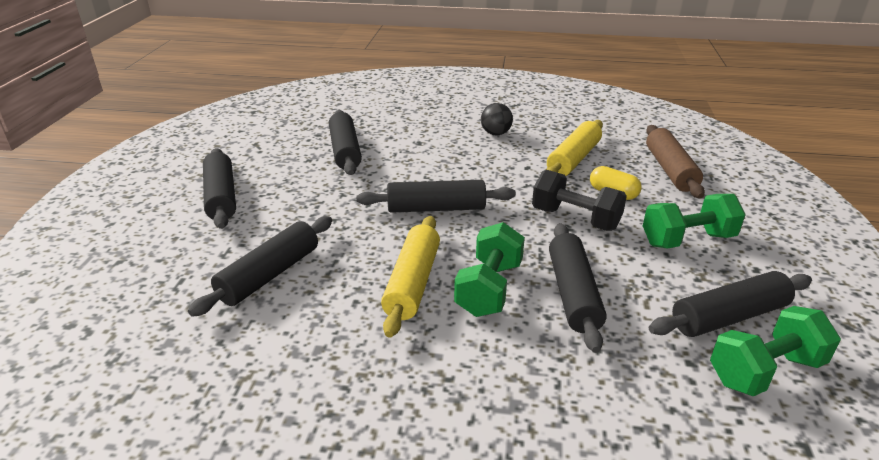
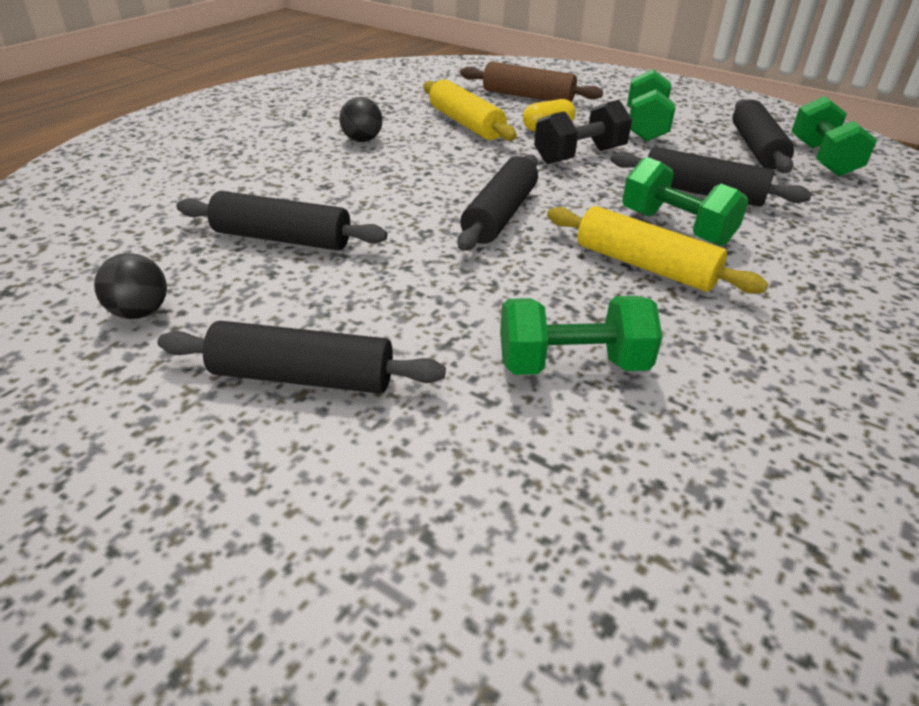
camera: 65 degrees left, 5 degrees up
black rolling pin [188,216,332,317] -> green dumbbell [500,296,662,375]
none -> black ball [94,253,167,319]

